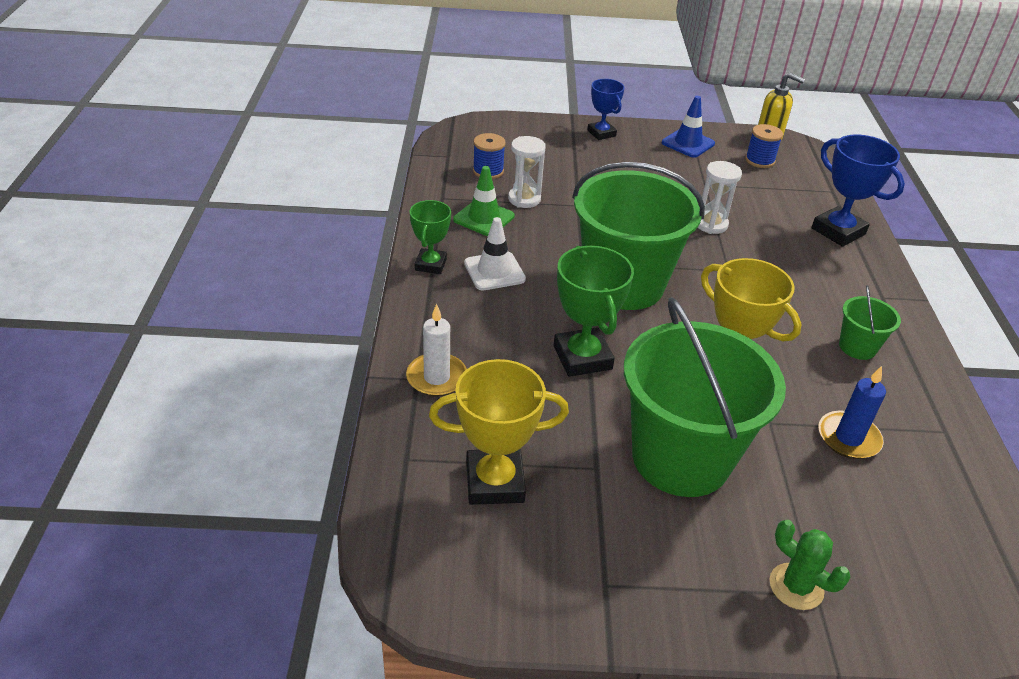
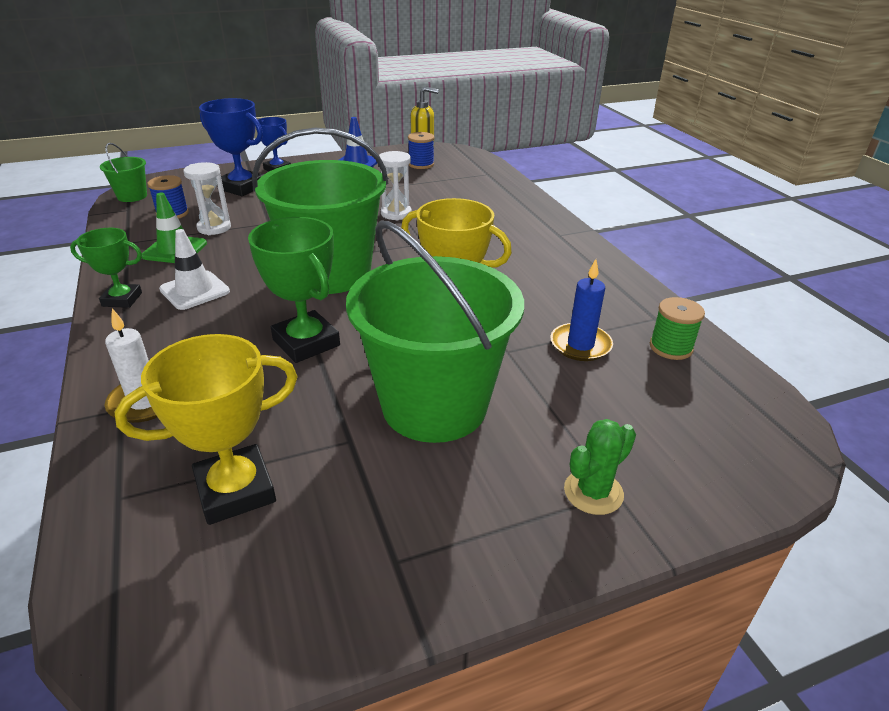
camera: 20 degrees left, 5 degrees down
green trophy [410,200,451,274] -> green trophy turned 75 degrees counterclockwise [70,228,142,308]
green cactus [769,520,851,610] -> green cactus turned 60 degrees counterclockwise [564,419,636,515]
blue trophy [812,135,905,247] -> blue trophy moved to [199,98,263,196]
green bucket [839,285,901,360] -> green bucket moved to [100,143,147,202]
none -> green spool [650,297,705,360]

